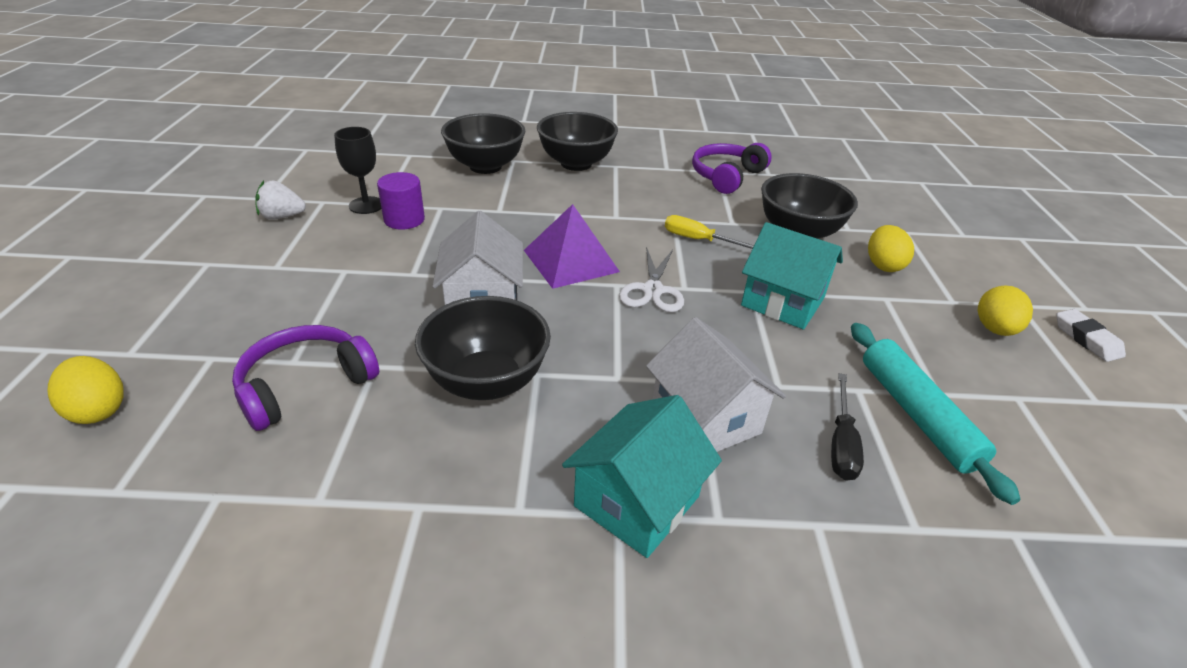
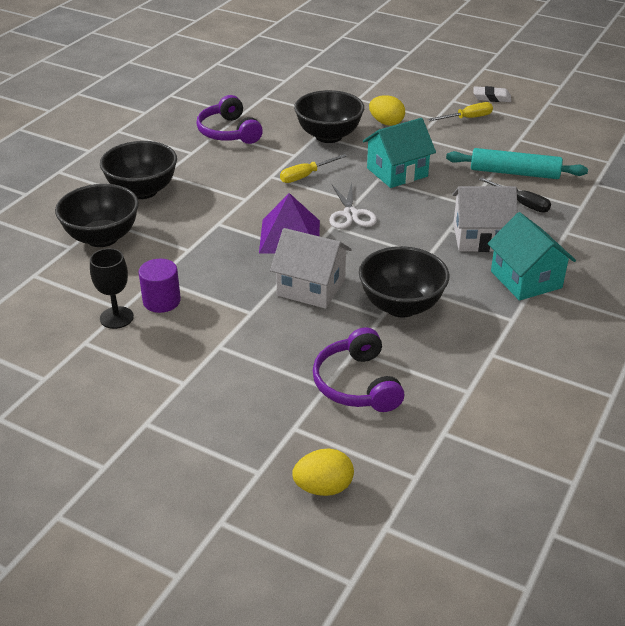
camera: 60 degrees left, 0 degrees up
white strawberry [255,181,306,220] -> none
white scissors [619,247,684,312] -> white scissors turned 45 degrees clockwise [329,183,377,229]
yellow egg [978,285,1033,336] -> yellow screwdriver [427,102,493,122]

